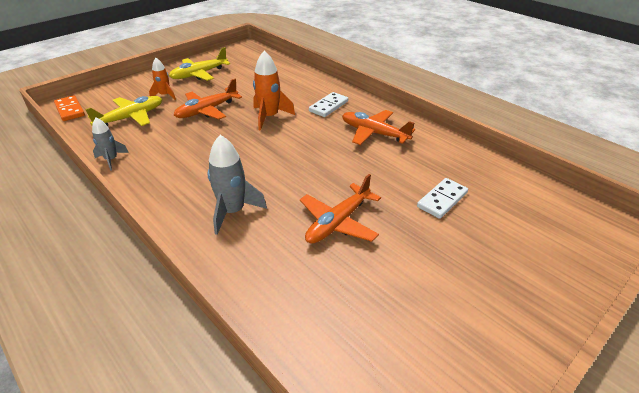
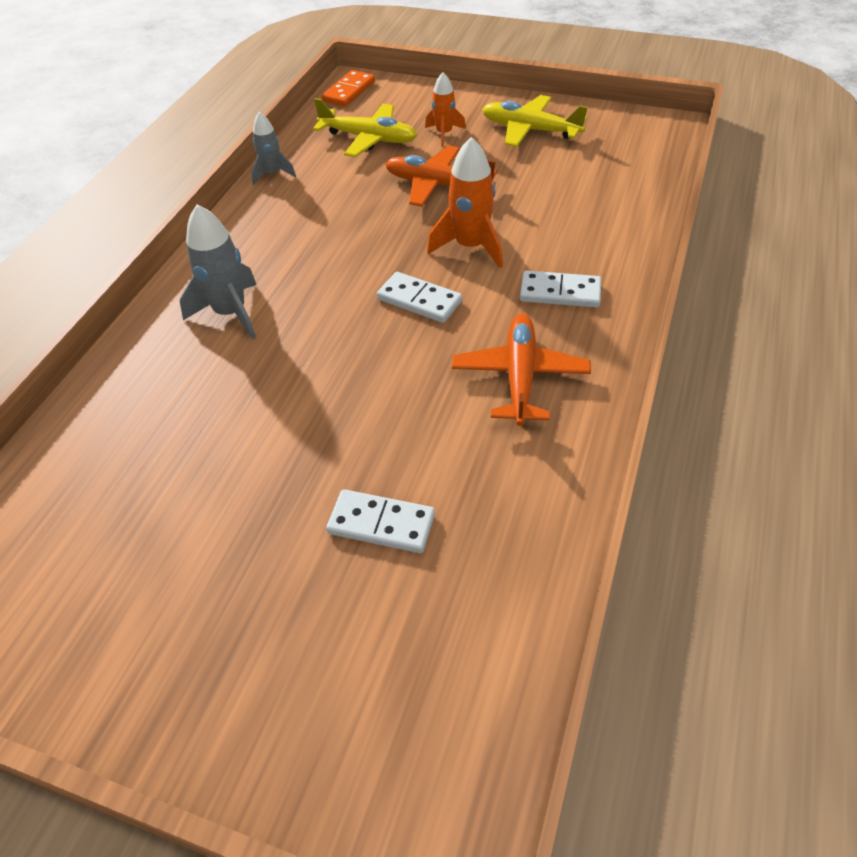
camera: 65 degrees right, 10 degrees up
orange plane [300,174,381,244] -> none
none -> white domino [377,272,462,323]

